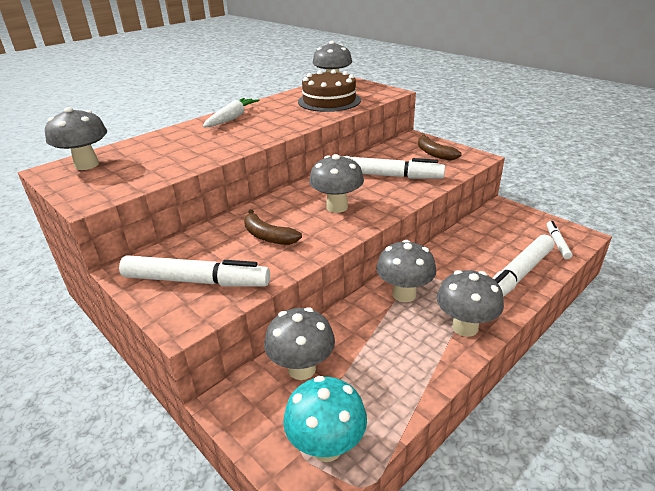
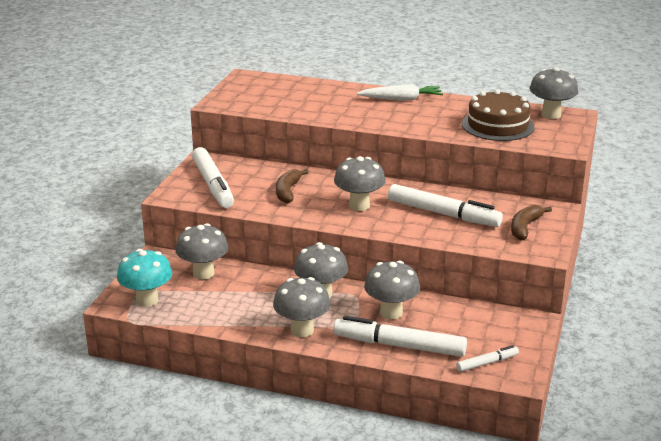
camera: 60 degrees right, 5 degrees down
grey mushroom [45,107,107,170] -> grey mushroom moved to [364,260,420,319]
white marker [342,156,445,179] -> white marker turned 45 degrees counterclockwise [388,184,503,227]

